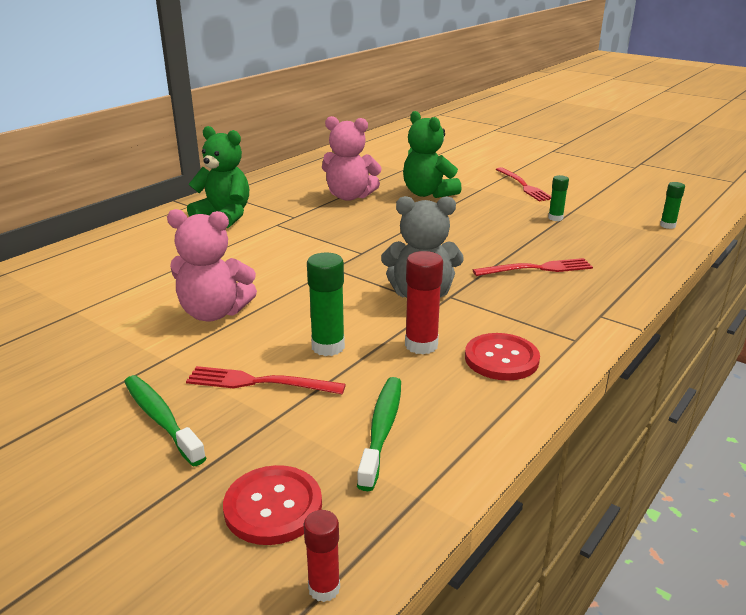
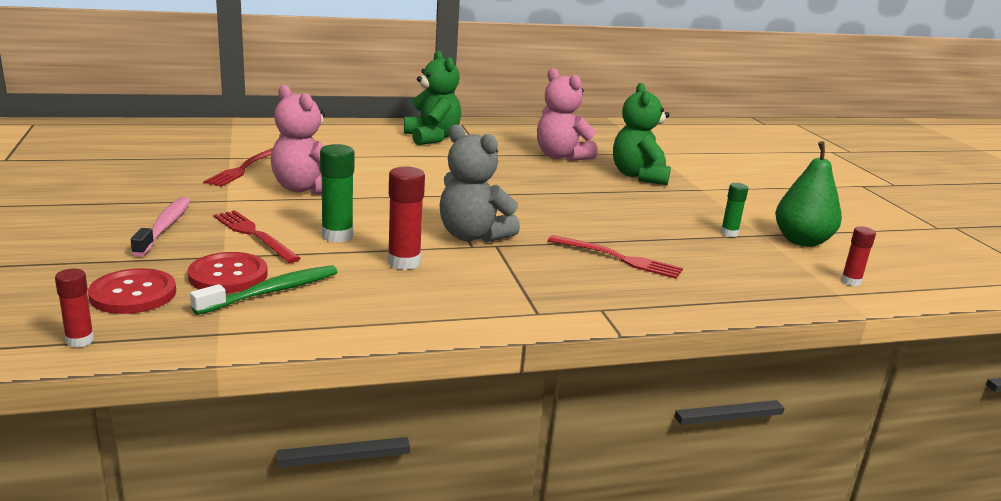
camera: 35 degrees right, 5 degrees down
green toothbrush [124,375,206,466] -> pink toothbrush [131,197,191,257]
red button [465,333,540,381] -> red button moved to [188,252,268,293]
red fork [496,167,551,201] -> red fork moved to [203,148,273,187]
green glue stick [660,182,685,229] -> red glue stick [841,226,876,286]
none -> green pear [775,141,842,247]

